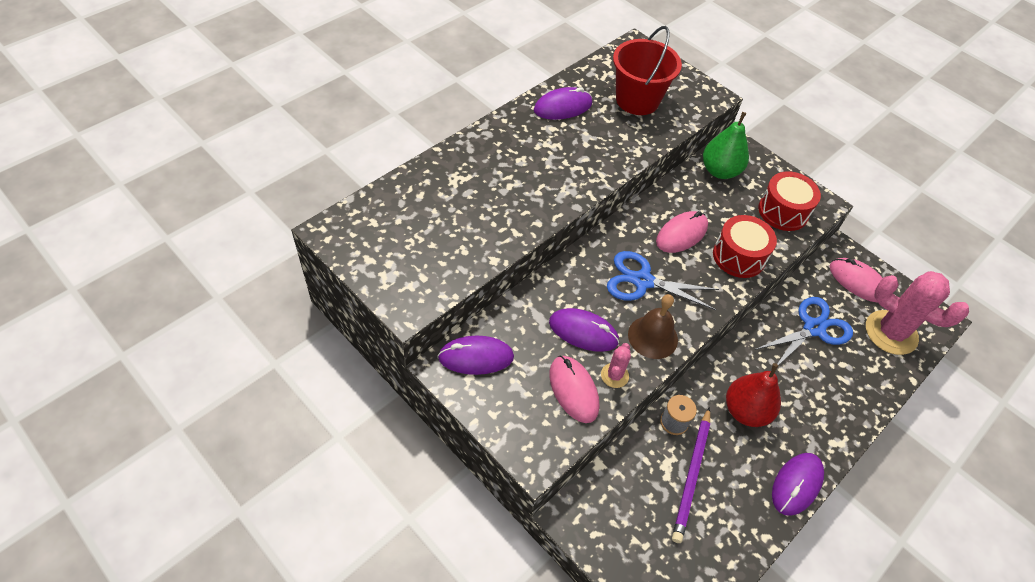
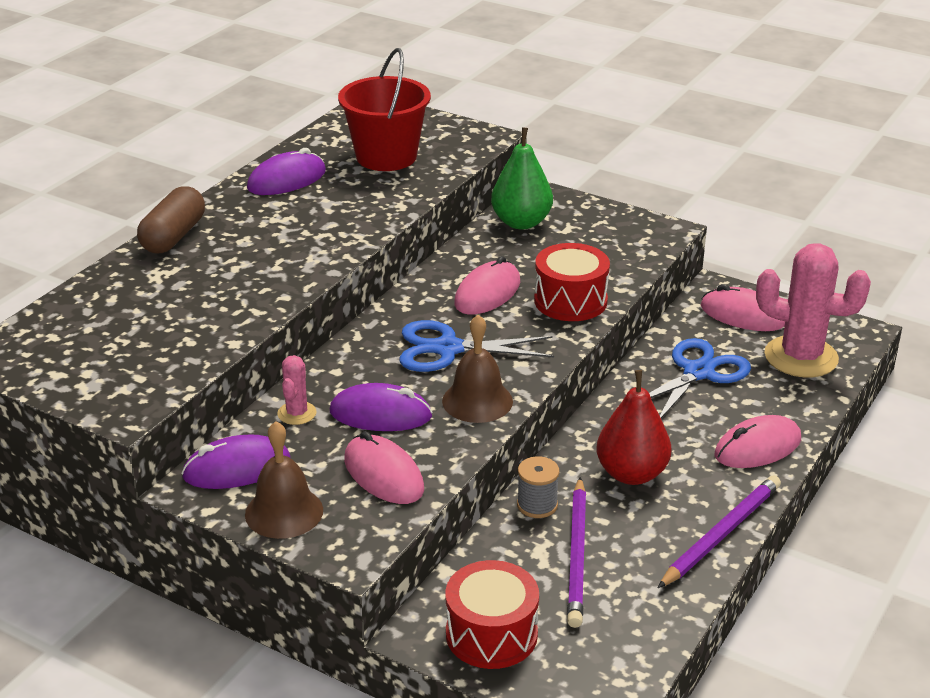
camera: 10 degrees left, 20 degrees down
pink cactus [601,343,631,388] -> pink cactus moved to [277,355,316,425]
red drum [758,171,821,231] -> red drum moved to [445,560,539,669]
purple mouse [772,453,824,516] -> purple pencil [658,475,781,588]
none -> brown capsule [137,186,205,253]
none -> brown bell [245,421,323,539]
none -> pink mouse [715,415,801,468]

